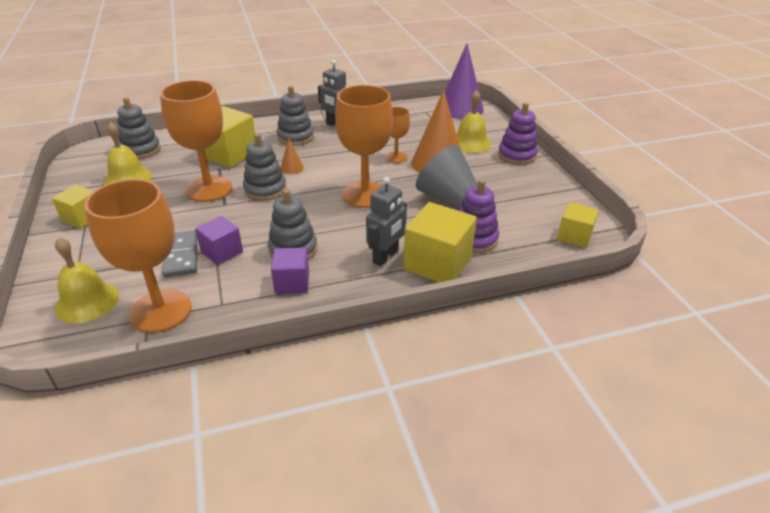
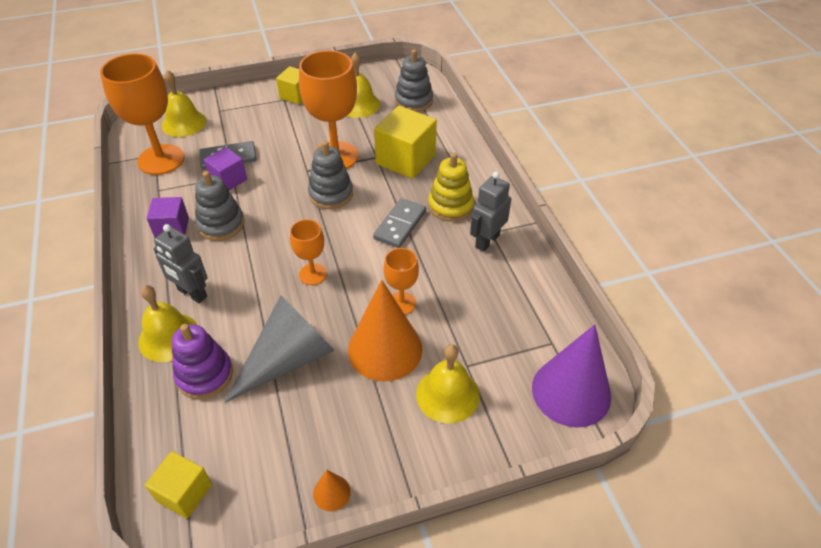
camera: 90 degrees right, 10 degrees up
grey stacking toy [277,86,314,146] -> yellow stacking toy [428,153,474,222]
orange cone [280,138,304,174] -> orange cone moved to [313,470,351,511]
orange goblet [335,85,393,208] -> orange goblet [290,219,327,285], size x0.52
yellow cube [403,202,477,282] -> yellow bell [138,285,197,362]
purple stacking toy [498,102,538,165] -> none
none -> grey domino [373,198,426,248]

